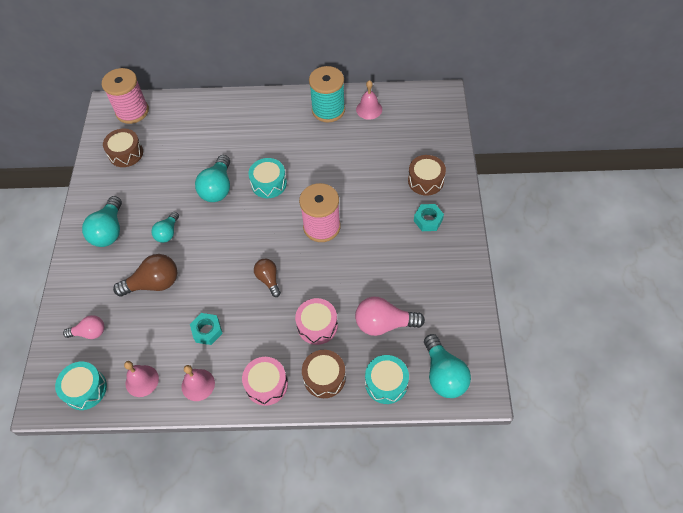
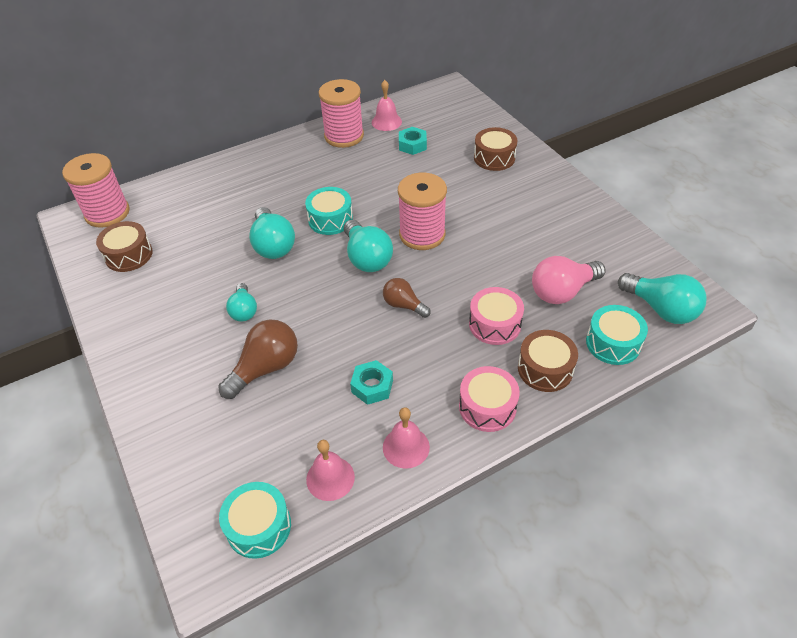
camera: 30 degrees left, 10 degrees down
pink light bulb [63,315,104,339] -> none
turquoise light bulb [82,196,122,247] -> turquoise light bulb moved to [344,219,393,272]
turquoise spool [309,66,345,123] -> pink spool [319,79,364,148]
turquoise nut [414,204,444,231] -> turquoise nut moved to [399,127,427,155]

